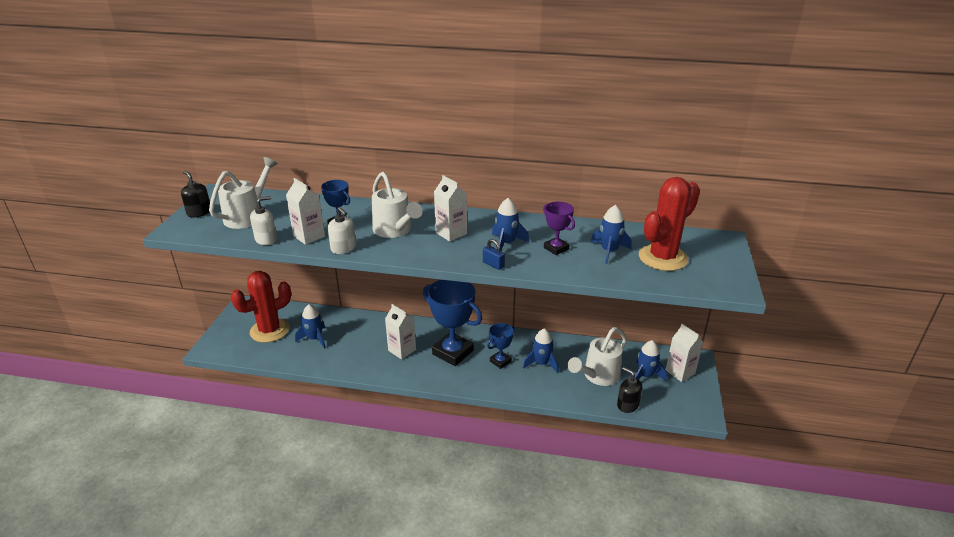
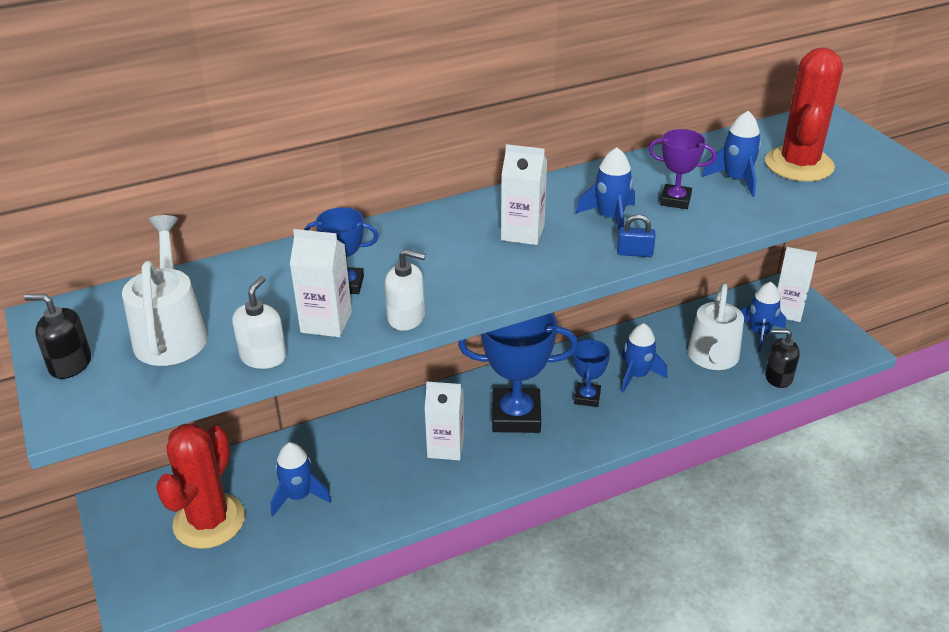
camera: 35 degrees left, 5 degrees up
white watering can [372,172,423,238] -> none

